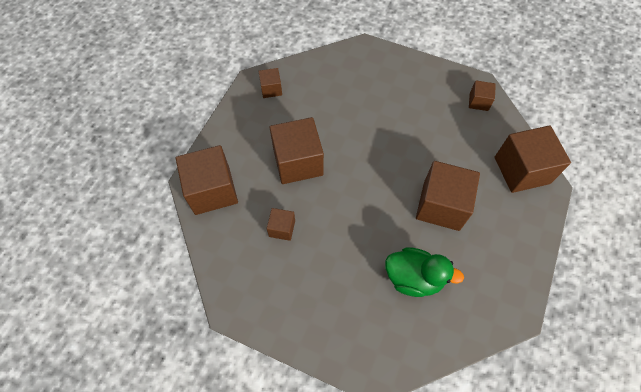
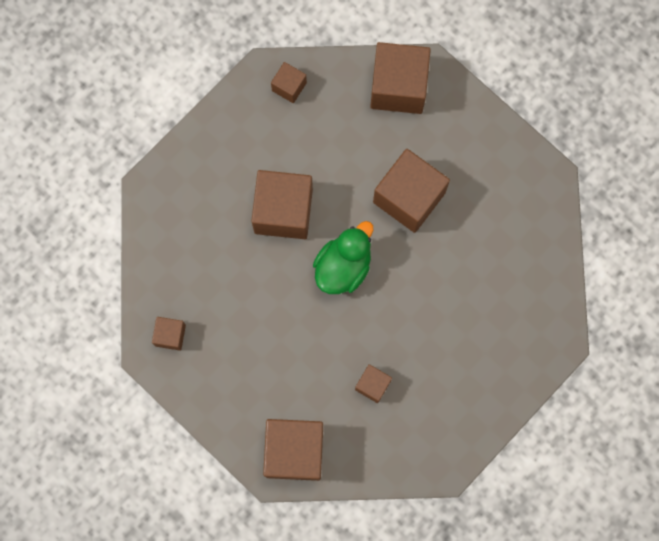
camera: 70 degrees left, 15 degrees up
brown cube [270,117,324,184] -> brown cube moved to [251,170,313,239]
green duck [385,247,464,297] -> green duck moved to [313,221,373,294]

